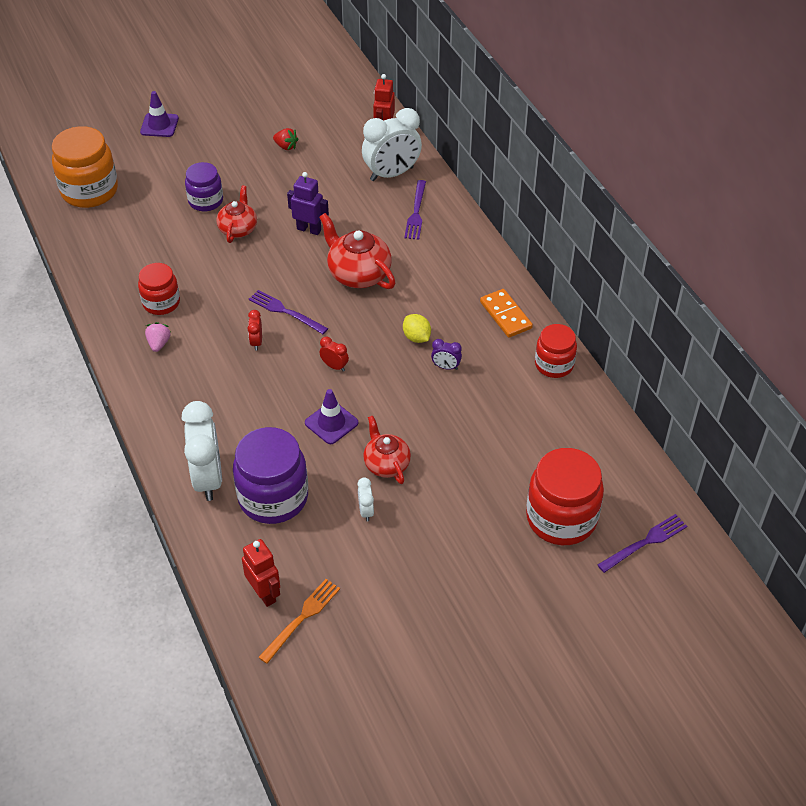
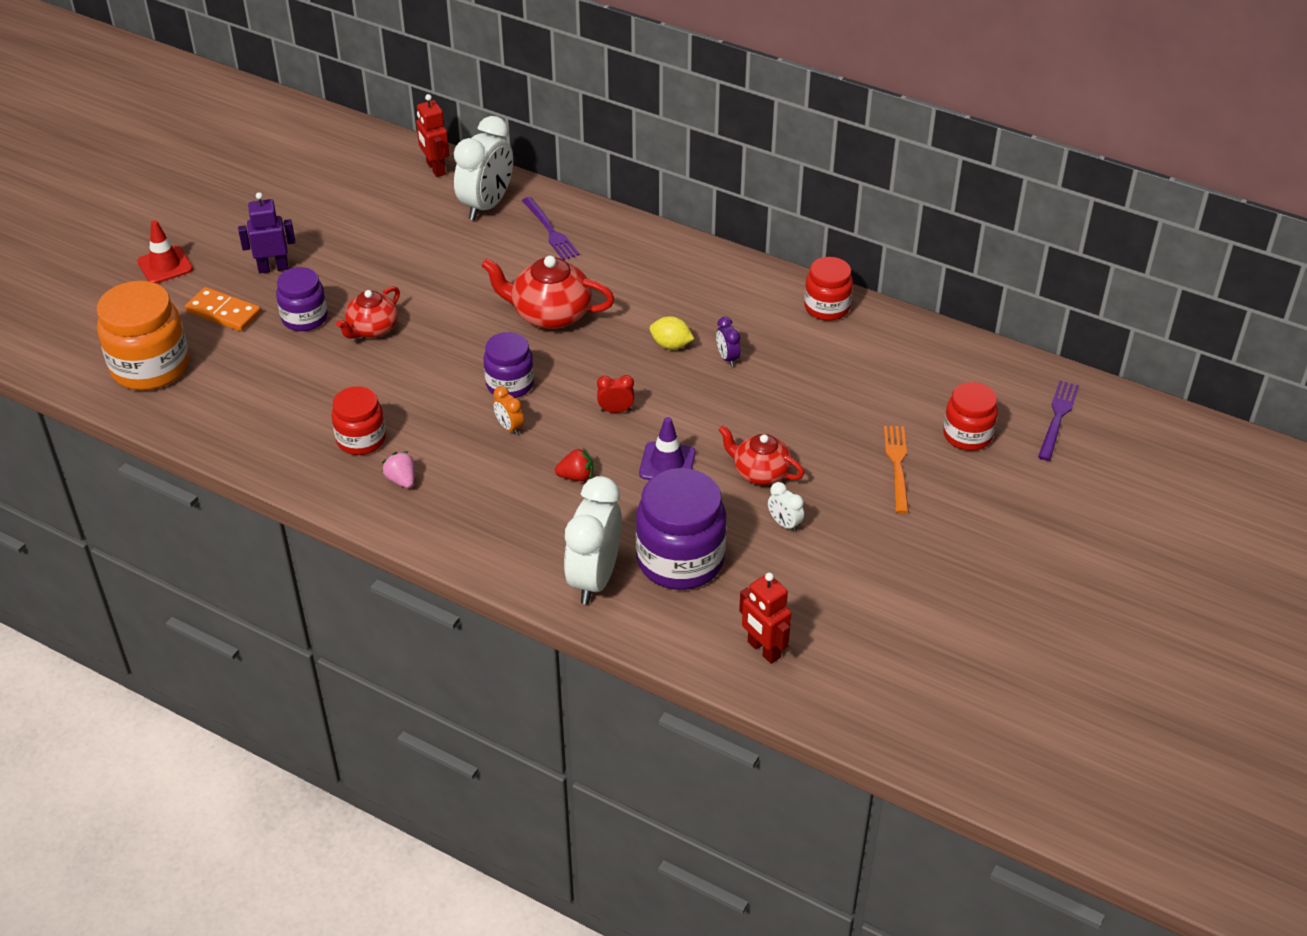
camera: 35 degrees left, 5 degrees down
purple traffic cone [140,91,179,137] -> red traffic cone [137,220,193,284]
white clock [182,401,222,501] -> white clock turned 120 degrees counterclockwise [564,476,622,604]
red teapot [216,185,257,243] -> red teapot turned 120 degrees counterclockwise [336,286,400,339]
red robot [242,539,280,607] -> red robot turned 150 degrees counterclockwise [739,573,791,664]
red clock [247,310,262,351] -> orange clock [493,386,524,436]
purple fork [249,290,328,334] -> purple jar [483,332,534,398]
orange fork [258,579,340,664] -> orange fork moved to [884,426,909,513]
red strawberry [273,128,298,150] -> red strawberry moved to [555,447,593,481]
purple robot [287,172,329,235] -> purple robot moved to [238,192,295,274]
purple clock [431,339,462,370] -> purple clock turned 90 degrees clockwise [716,317,740,367]
orange domino [480,289,533,338] -> orange domino moved to [185,287,261,331]
red jar [526,448,604,545] -> red jar [943,382,998,451], size x0.61

